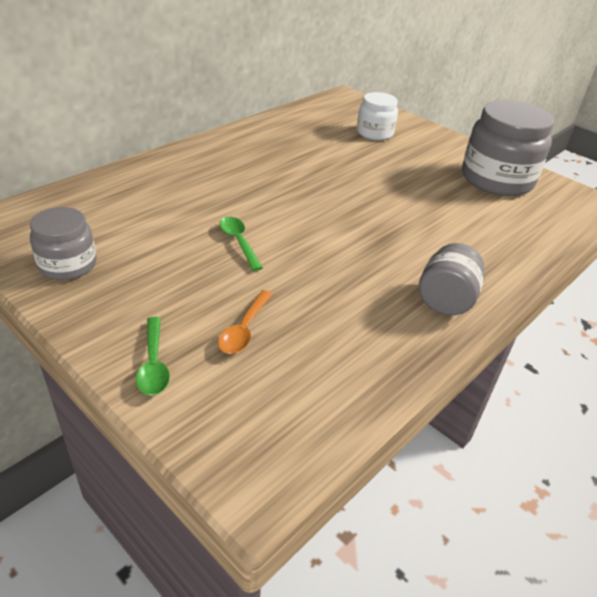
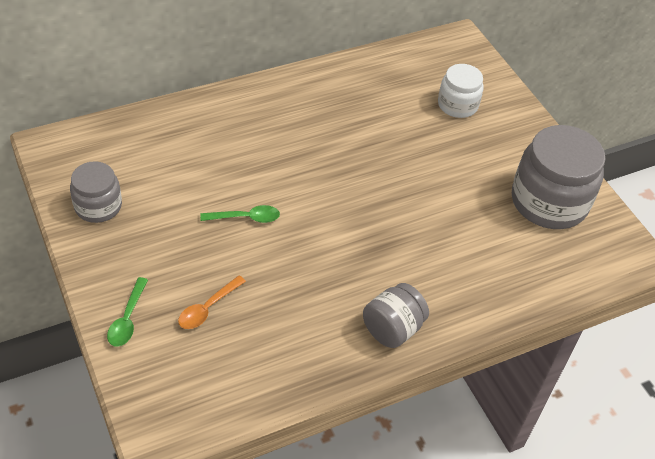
camera: 20 degrees right, 10 degrees up
green spoon [220,217,263,271] -> green spoon turned 90 degrees clockwise [200,205,280,223]

